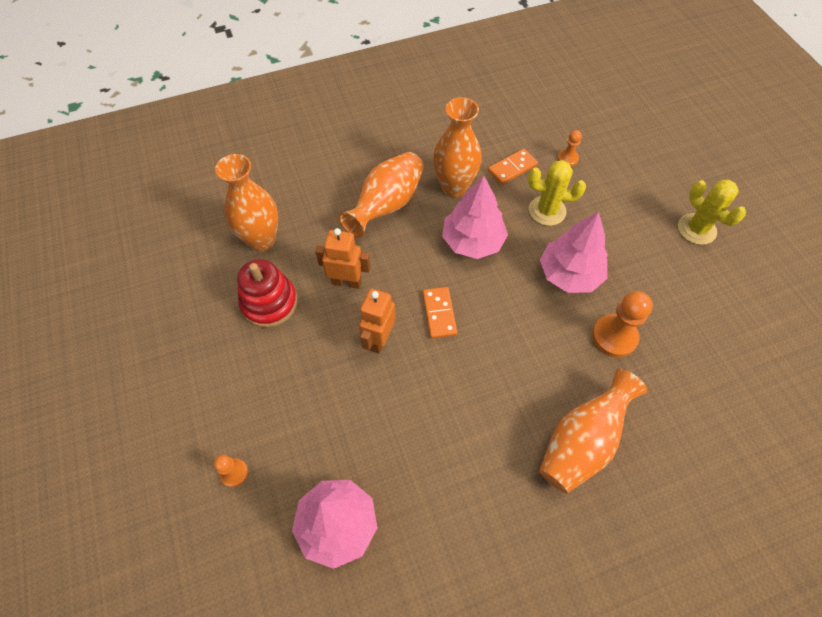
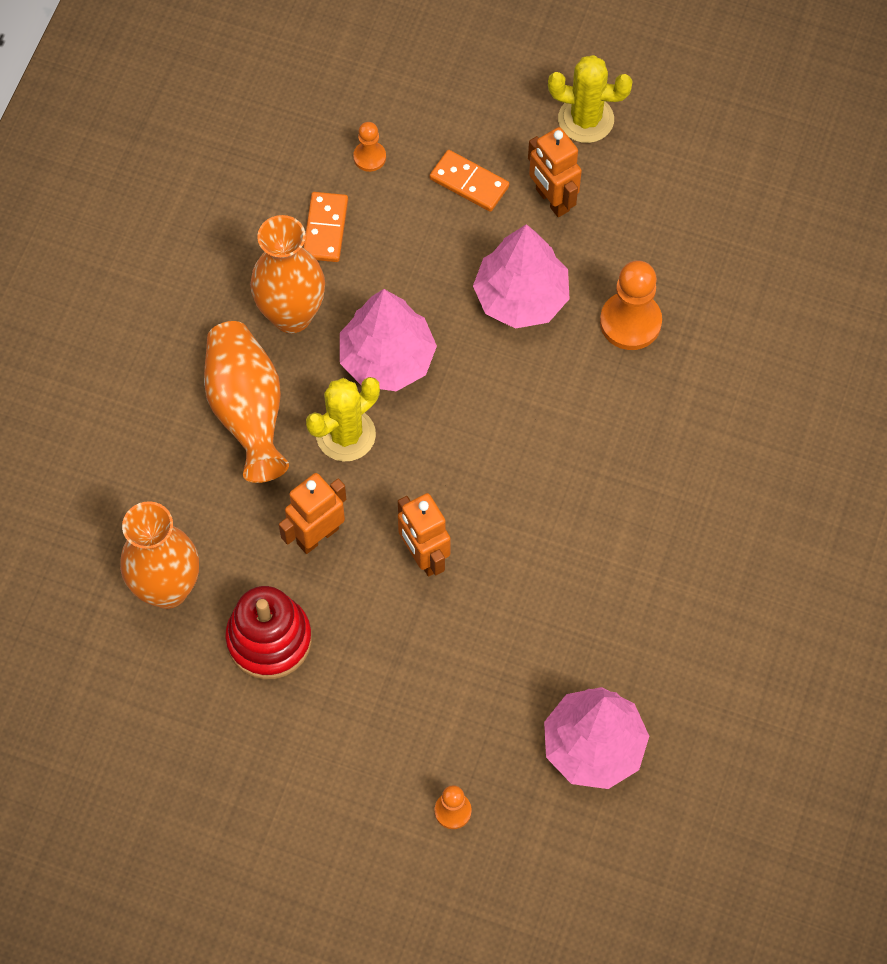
camera: 50 degrees left, 5 degrees up
orange domino [423,287,457,339] -> orange domino moved to [429,150,509,212]
yellow cactus [528,160,586,226] -> yellow cactus moved to [306,377,380,462]
orange vase [539,368,647,494] -> none
none -> orange robot [528,127,582,217]

